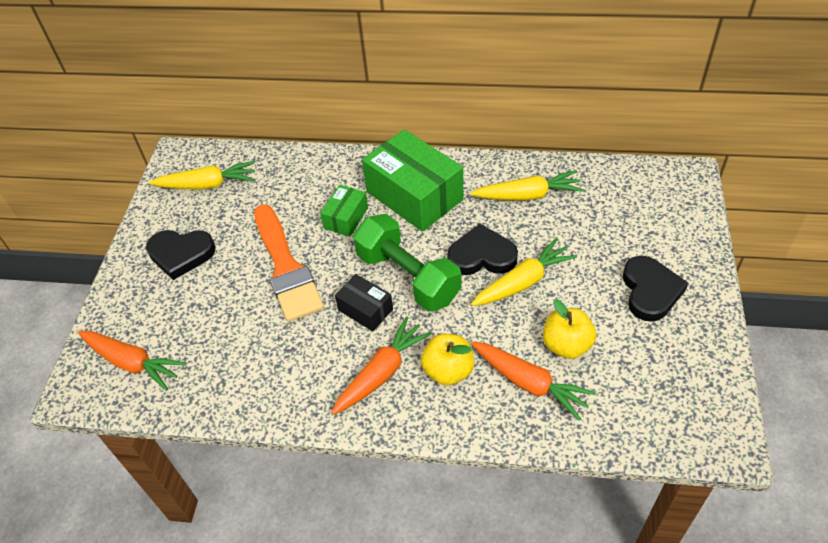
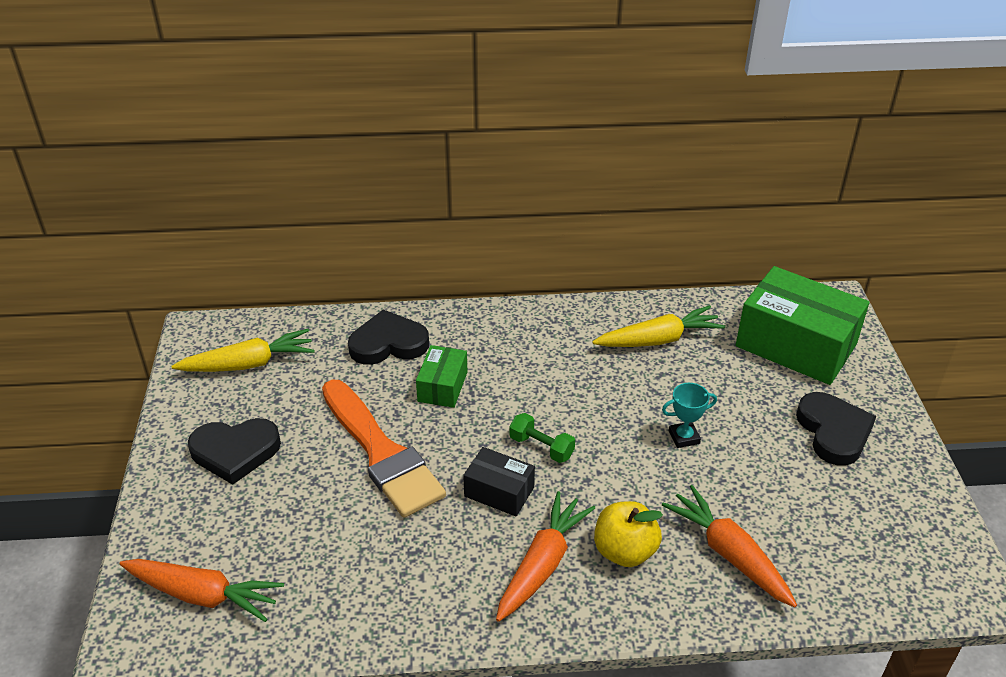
camera: 15 degrees left, 10 degrees down
green dumbbell [353,214,462,311] -> green dumbbell [509,413,575,463], size x0.45
green box [362,129,463,232] -> green box moved to [736,266,870,385]
black heart [447,224,518,275] -> black heart moved to [348,310,429,365]
yellow carrot [471,238,577,306] -> turquoise trophy [662,383,717,448]
orange carrot [471,341,596,421] -> orange carrot turned 150 degrees counterclockwise [662,485,797,607]
yellow apple [543,299,596,359] -> none

